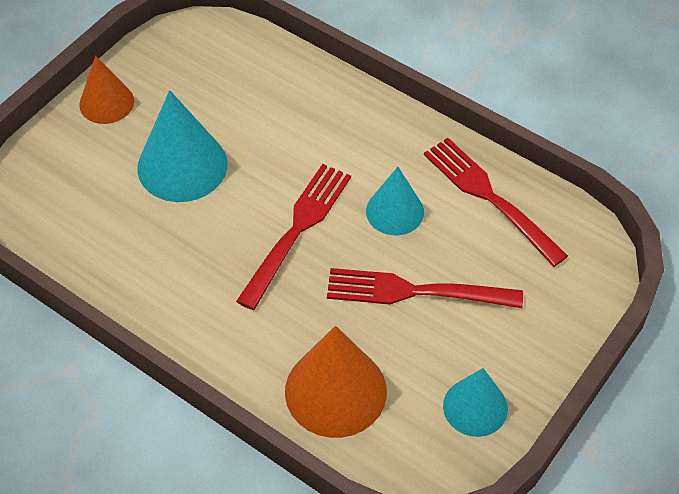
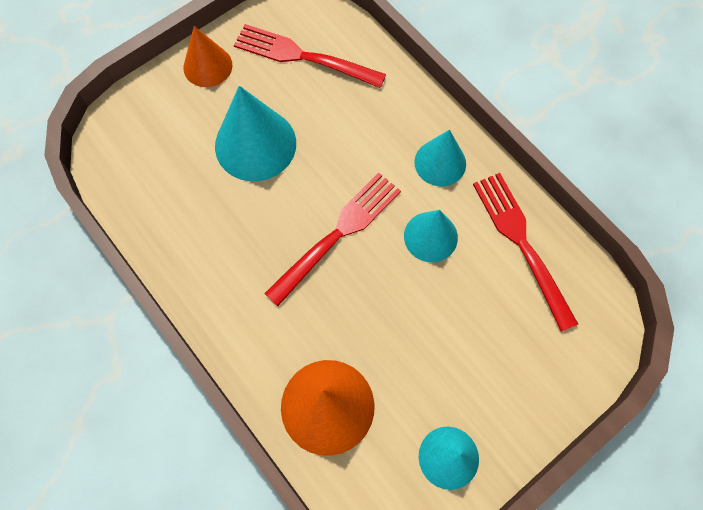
camera: 15 degrees right, 15 degrees up
red fork [327,268,523,308] -> red fork moved to [234,24,386,88]
none -> turquoise cone [414,130,466,186]

